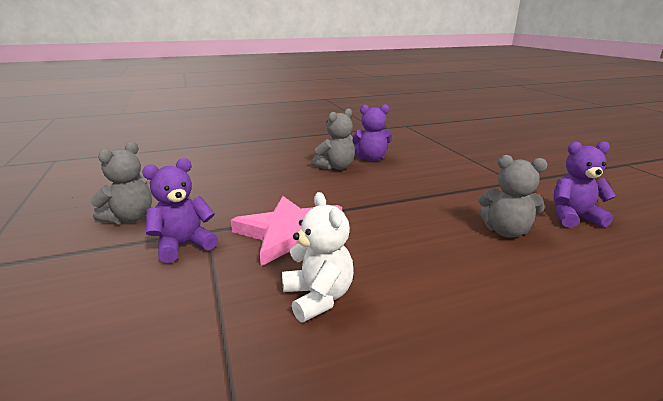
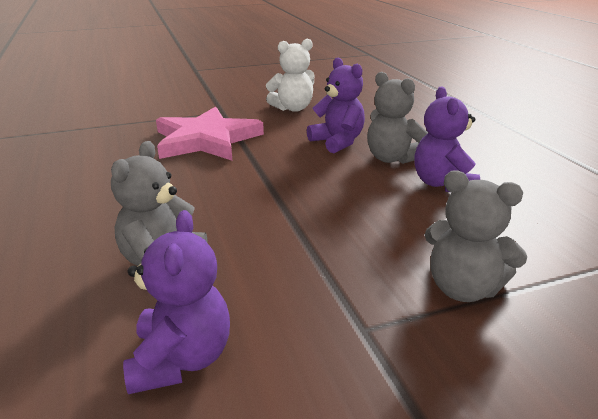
camera: 90 degrees right, 5 degrees up
grey teddy bear [90,142,152,224] -> grey teddy bear moved to [425,170,527,302]
purple teddy bear [142,158,218,263] -> purple teddy bear moved to [307,58,365,153]
white teddy bear [282,192,354,322] -> white teddy bear moved to [266,39,314,112]

